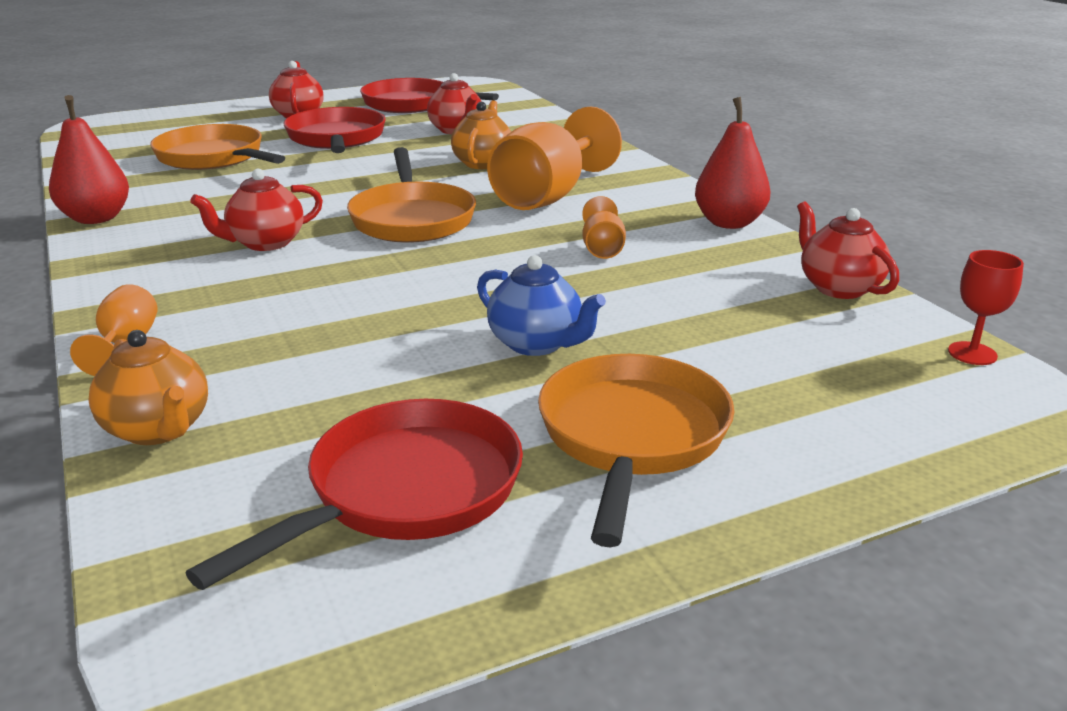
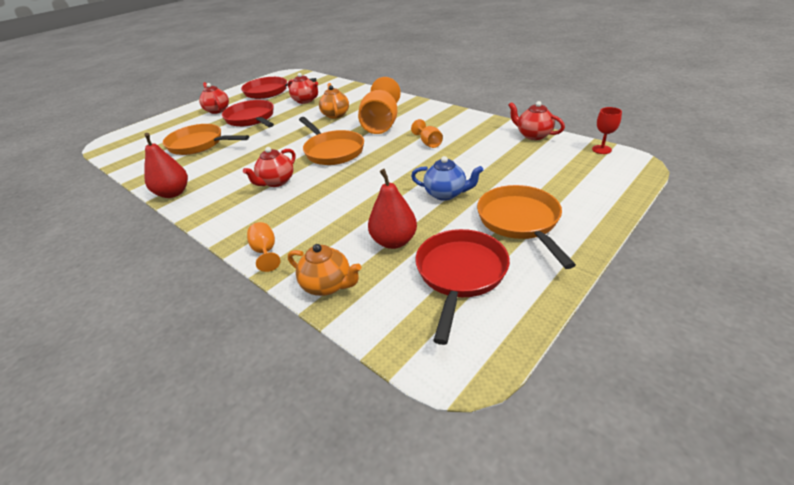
camera: 20 degrees left, 10 degrees up
red pear [695,97,770,229] -> red pear moved to [368,169,417,249]

